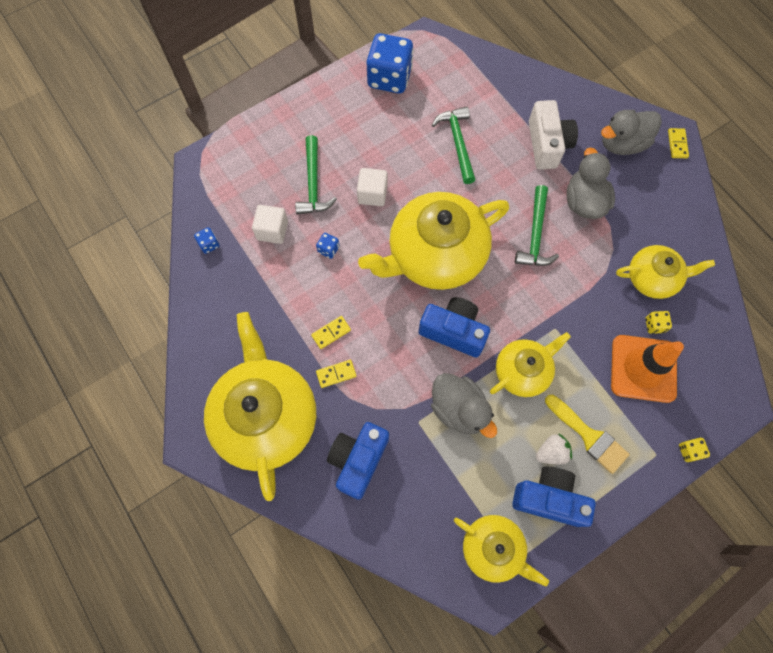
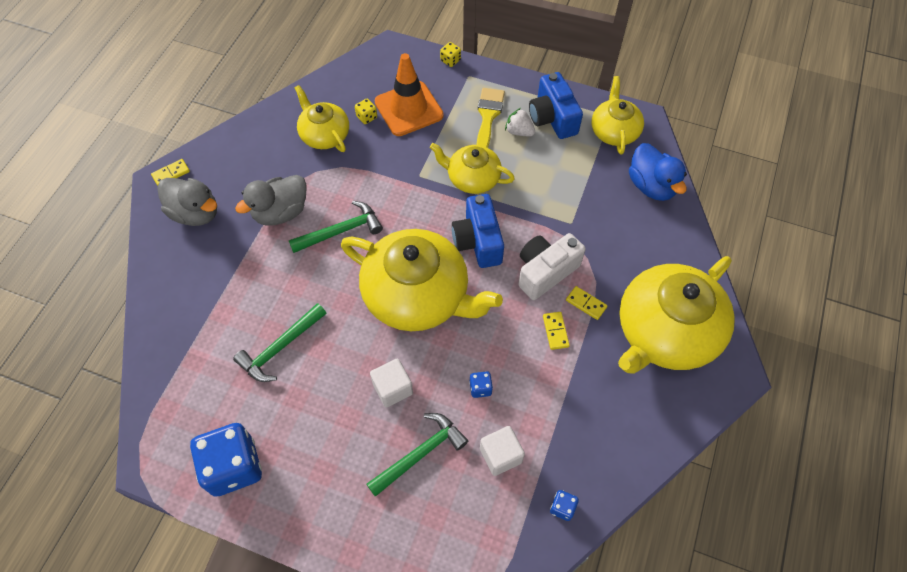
camera: 125 degrees left, 10 degrees down
yellow domino [311,316,351,349] -> yellow domino turned 60 degrees clockwise [543,312,570,350]
blue camera [327,422,389,500] -> none
grey duck [431,373,497,438] -> none
white camera [529,100,578,170] -> white camera moved to [518,233,586,300]
none -> blue duck [629,143,687,201]

